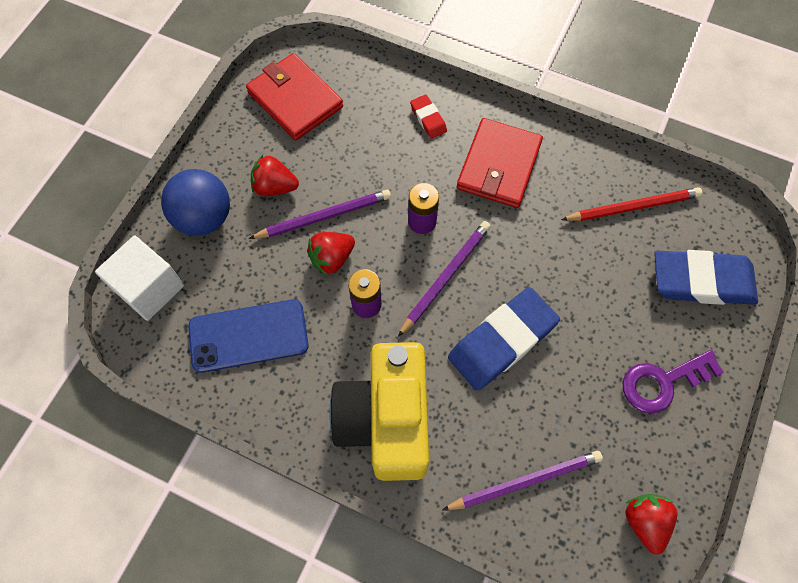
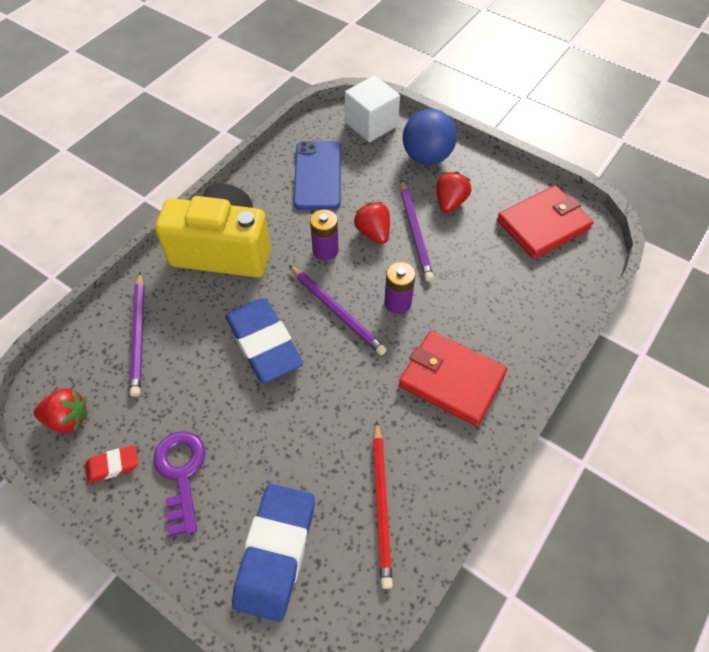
camera: 100 degrees right, 10 degrees down
red eraser [410,94,447,139] -> red eraser moved to [85,445,138,483]

